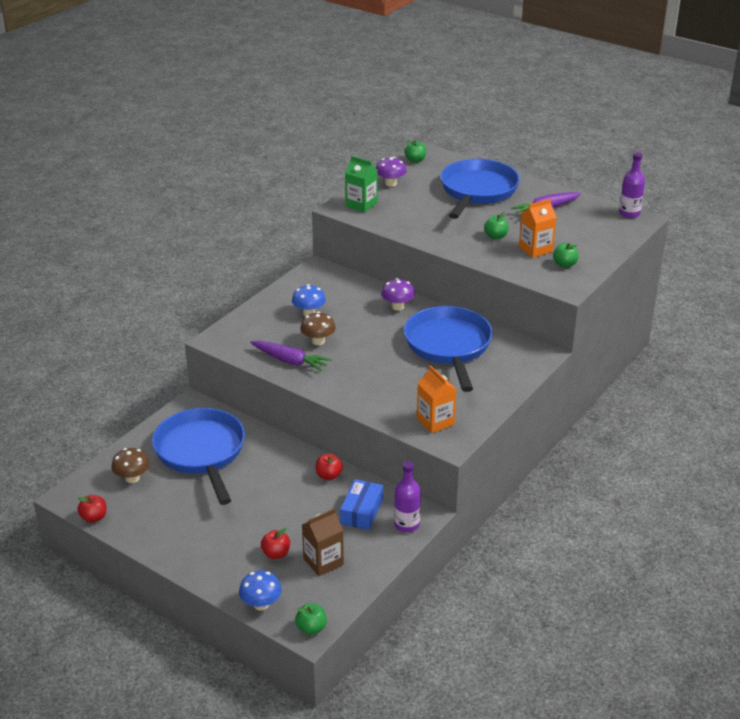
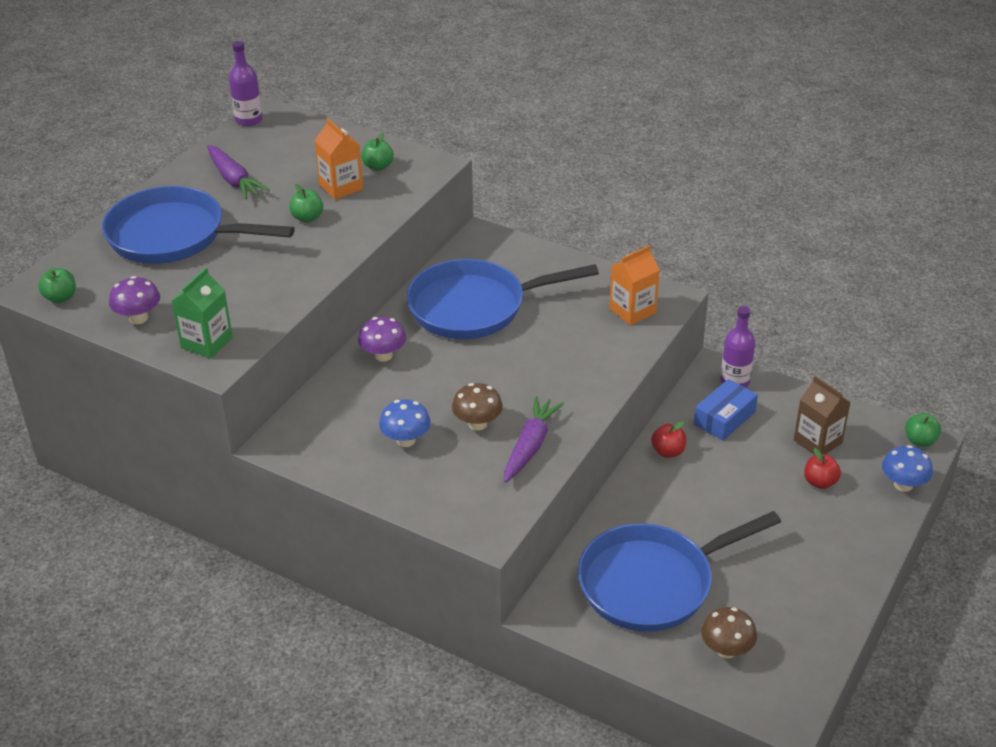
camera: 95 degrees left, 5 degrees up
red apple [77,495,107,523] -> none
blue box [340,479,383,530] -> blue box turned 60 degrees counterclockwise [694,379,758,441]

